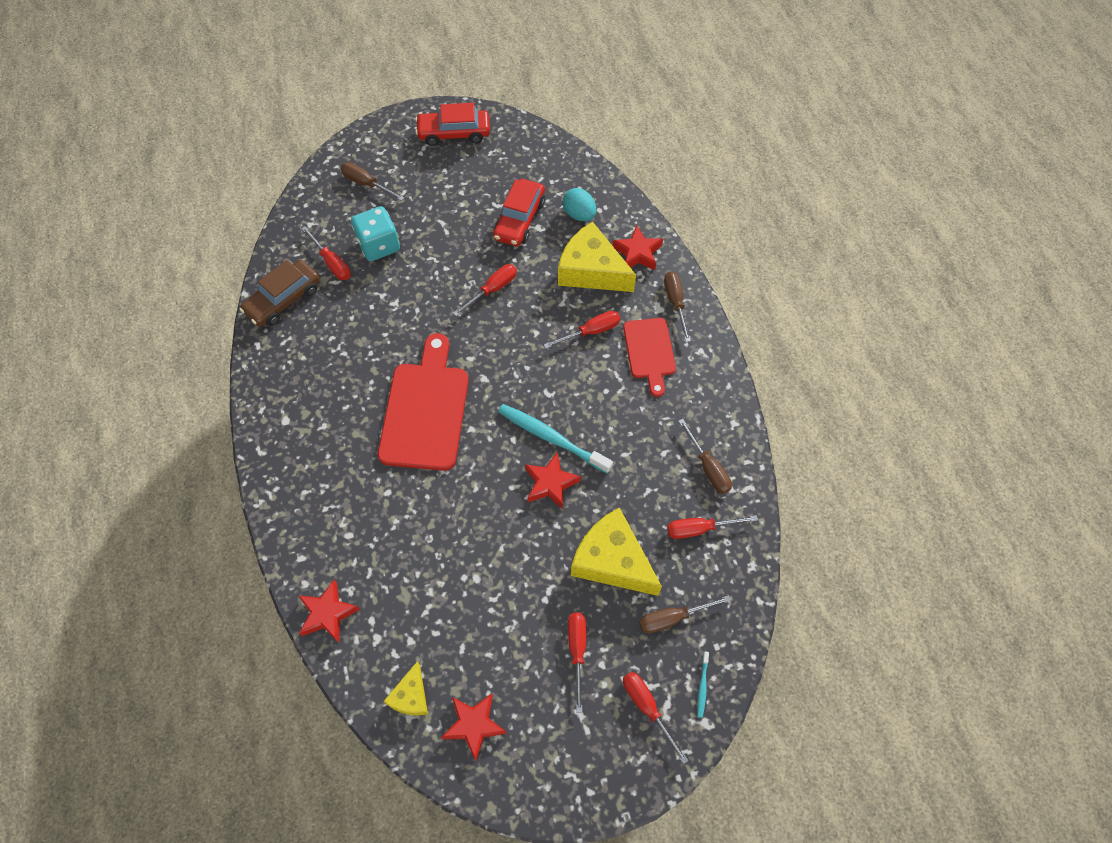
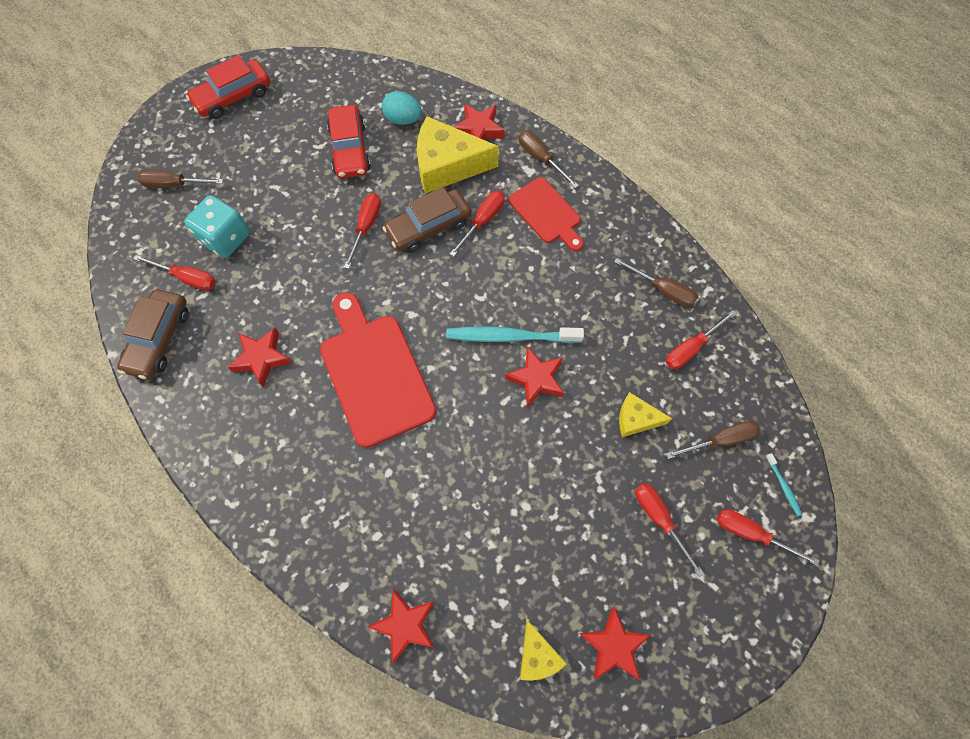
camera: 30 degrees left, 5 degrees up
yellow cheese [571,507,662,596] -> yellow cheese [619,392,672,437], size x0.53
brown screwdriver [639,595,731,633] -> brown screwdriver turned 150 degrees counterclockwise [666,421,760,459]
none -> red star [228,328,292,388]
none -> brown car [383,187,472,253]

